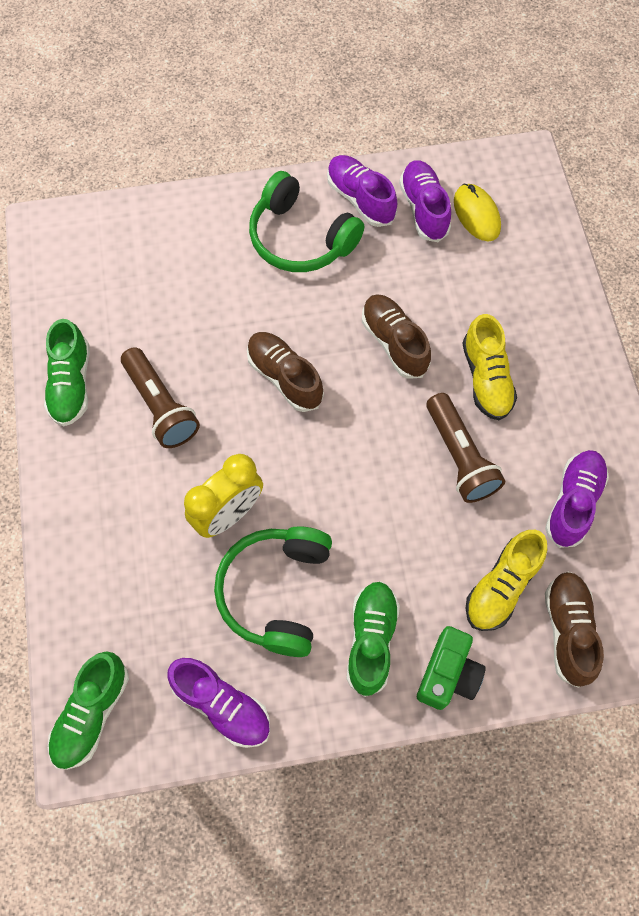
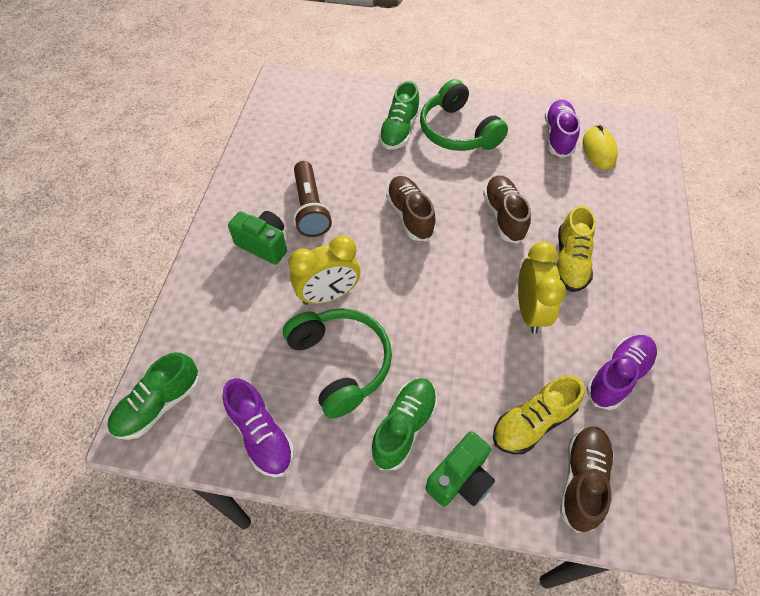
camera: 20 degrees right, 10 degrees down
green shoe [44,319,89,427] -> green shoe moved to [379,81,420,150]
green headphones [214,526,332,657] -> green headphones turned 120 degrees clockwise [283,308,392,419]
purple shoe [327,155,397,227] -> none
brown flashlight [427,393,505,503] -> yellow clock [518,242,566,334]
none -> green camera [228,211,287,265]

